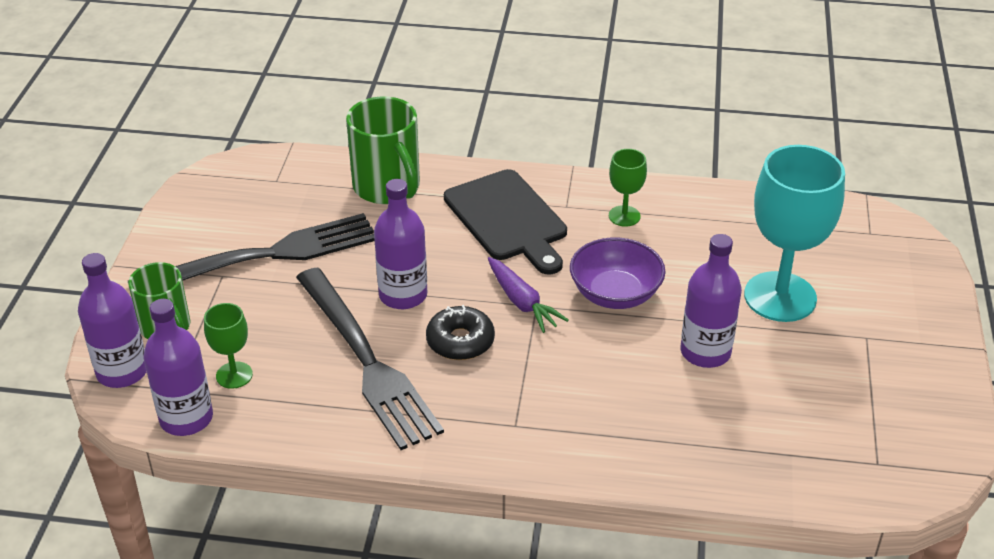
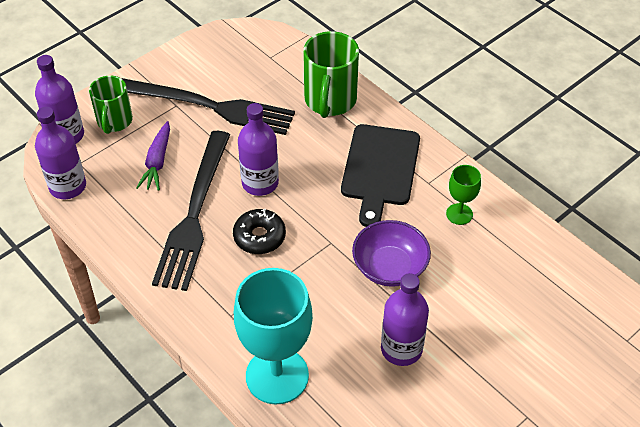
camera: 40 degrees right, 10 degrees up
green goblet [204,303,253,389] -> none
purple carrot [488,257,569,333] -> purple carrot moved to [136,121,170,191]
turquoise goblet [744,145,845,322] -> turquoise goblet moved to [234,268,313,405]

